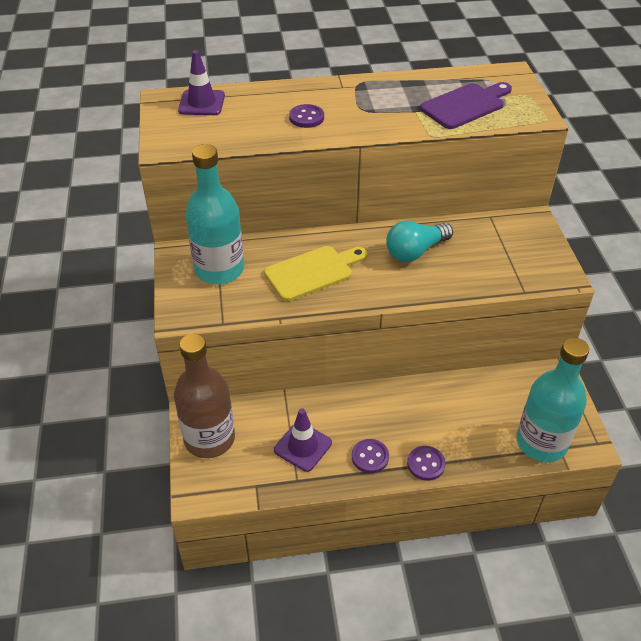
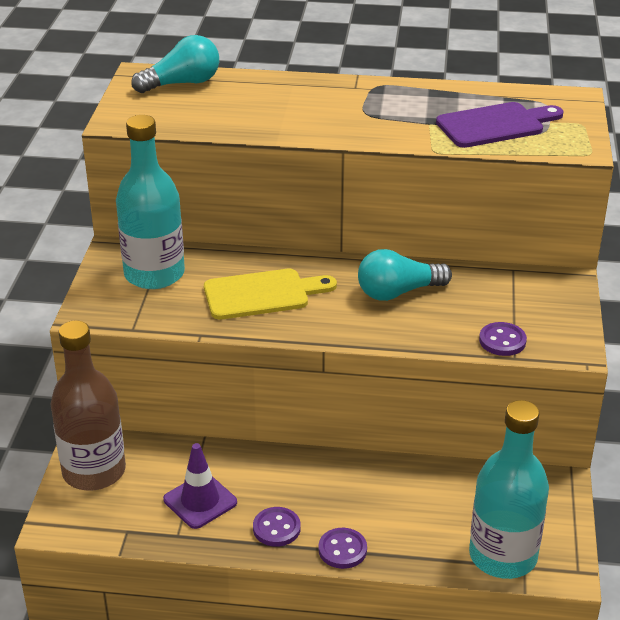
camera: 15 degrees right, 10 degrees down
purple traffic cone [178,50,225,115] -> turquoise light bulb [131,35,219,93]
purple button [289,104,324,128] -> purple button moved to [479,322,527,356]

